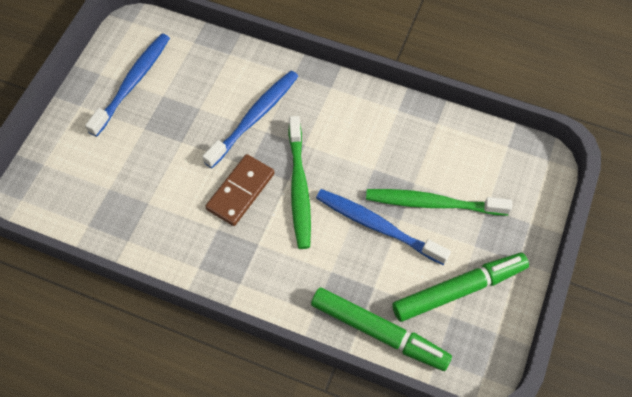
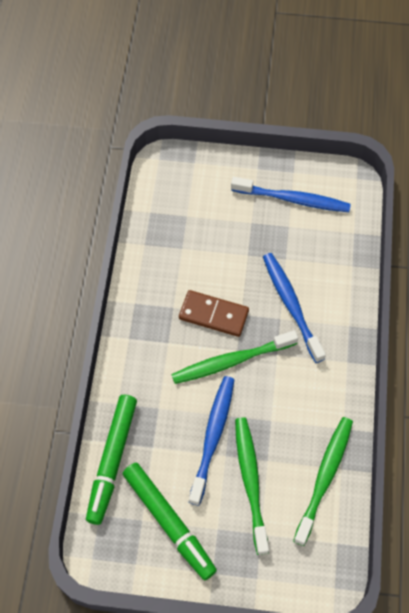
camera: 75 degrees right, 0 degrees up
blue toothbrush [202,71,298,168] -> blue toothbrush turned 135 degrees counterclockwise [263,253,326,363]
none -> green toothbrush [293,417,353,546]

